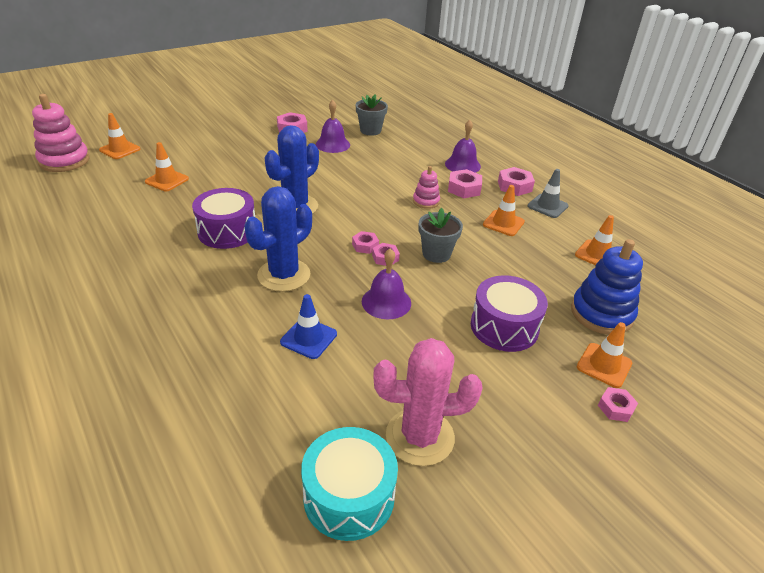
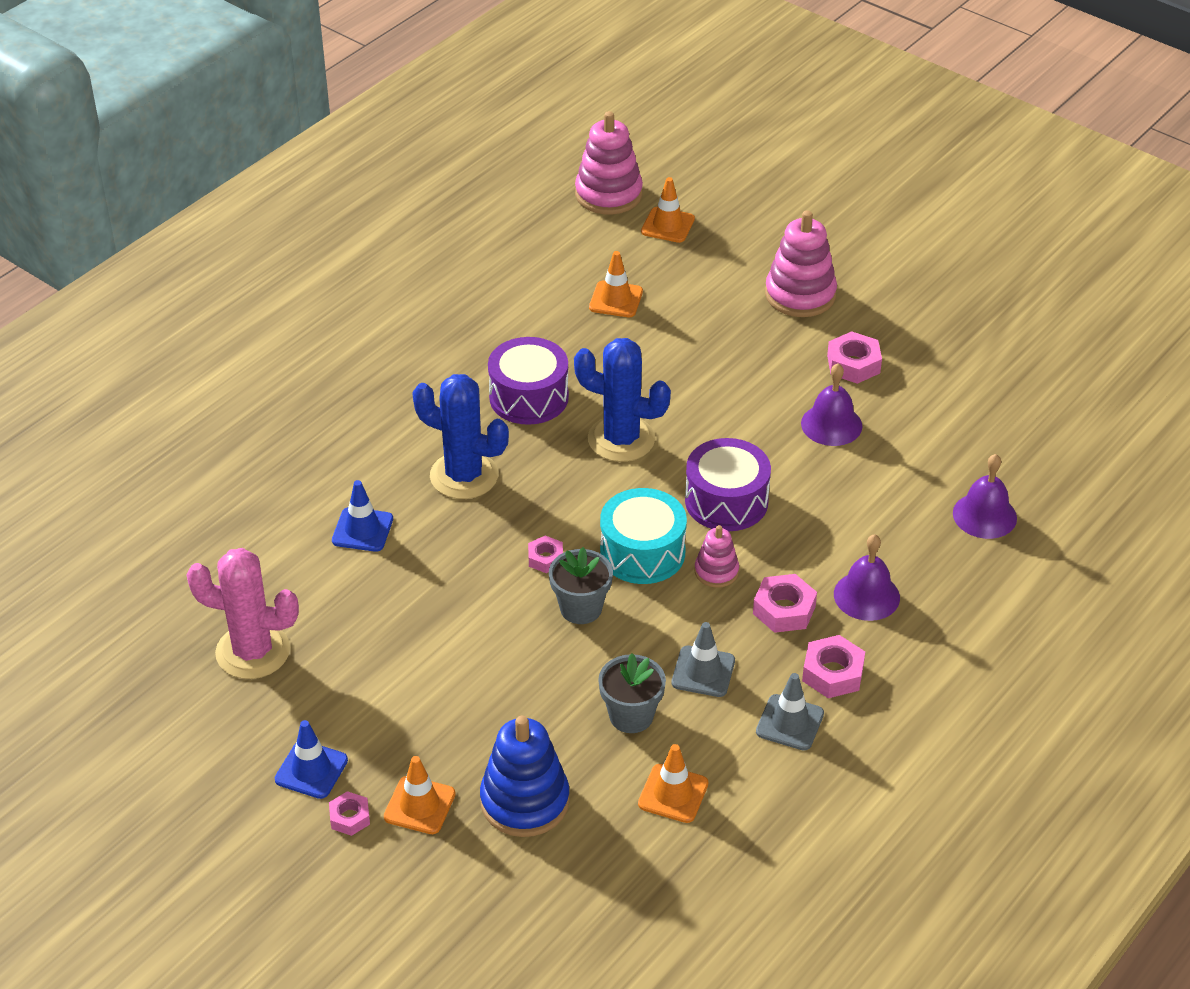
camera: 75 degrees right, 5 degrees up
turquoise drum [301,427,398,541] -> turquoise drum moved to [600,488,687,584]
pink nut [352,231,379,254] -> none
grey flower pot [356,94,388,136] -> grey flower pot moved to [598,653,666,733]
purple bell [362,248,411,319] -> purple bell moved to [953,454,1017,539]
pink cactus [374,338,483,466] -> pink cactus turned 60 degrees counterclockwise [187,548,299,679]
purple drum [471,275,548,352] -> purple drum moved to [685,438,771,531]
orange traffic cone [483,185,525,236] -> grey traffic cone [672,622,735,697]
none -> blue traffic cone [275,720,348,799]
none -> pink stacking toy [765,210,837,317]

